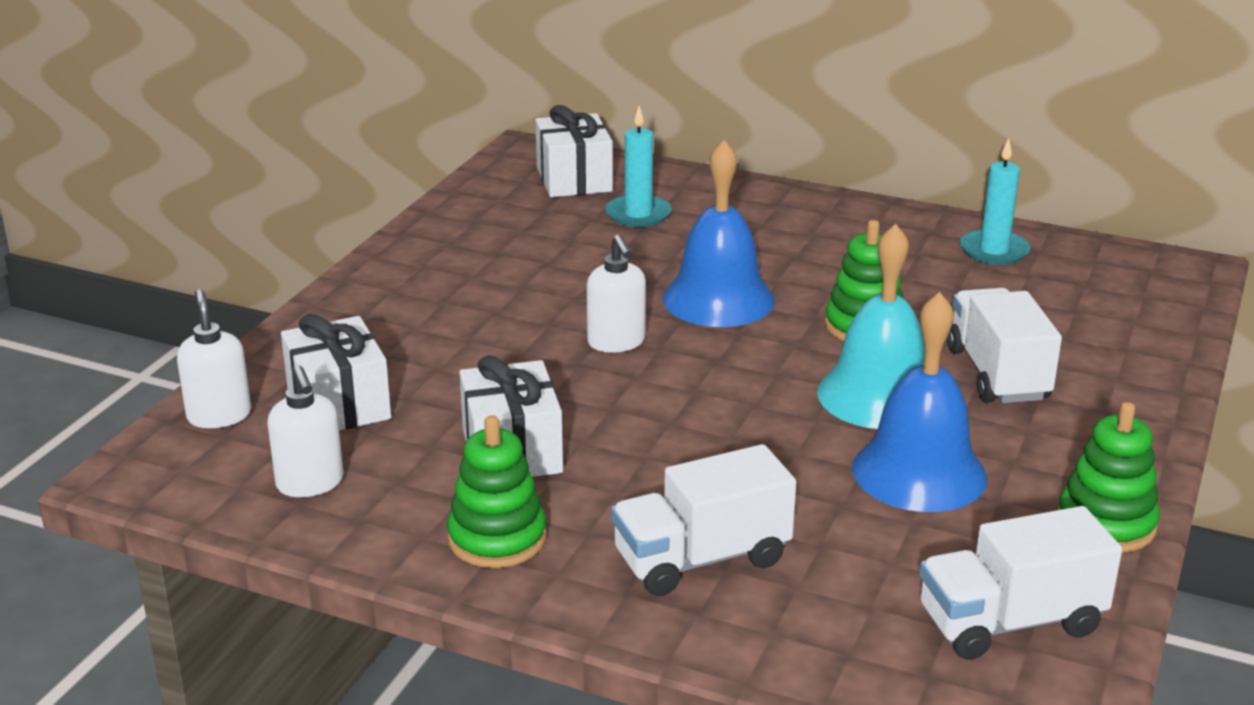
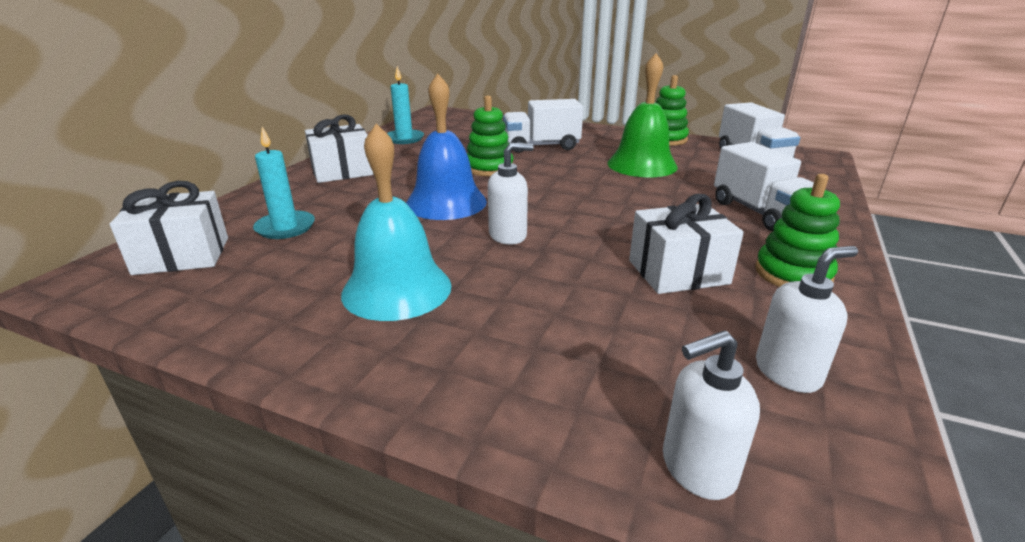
camera: 90 degrees left, 0 degrees up
white gift [281,314,391,431] -> white gift moved to [305,114,374,183]
turquoise bell [817,224,925,429] -> turquoise bell moved to [341,124,451,321]
blue bell [852,292,987,512] -> green bell [607,53,678,177]

